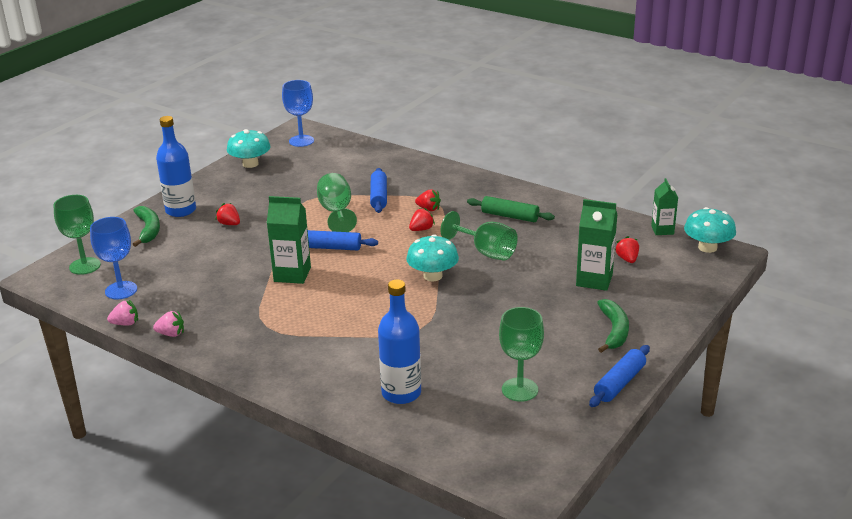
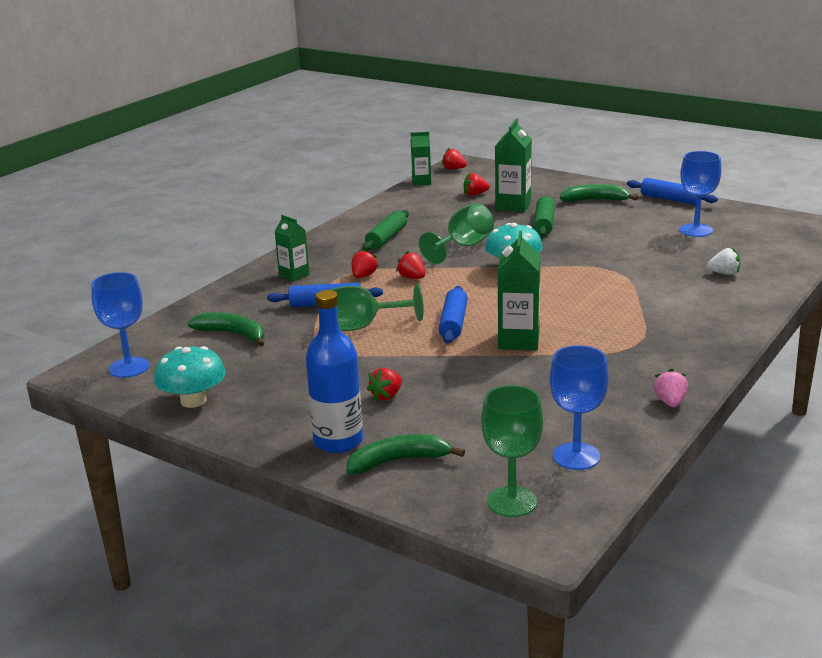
camera: 90 degrees left, 5 degrees down
pink strawberry [107,300,138,326] -> none
blue bottle [378,279,421,404] -> white strawberry [707,247,740,275]
green goblet [499,307,544,402] -> blue goblet [680,151,721,237]
turquoise mushroom [684,207,736,253] -> red strawberry [442,148,467,170]
none -> green banana [187,312,265,347]
none -> green carton [275,215,309,282]
none -> green rolling pin [534,196,555,237]

